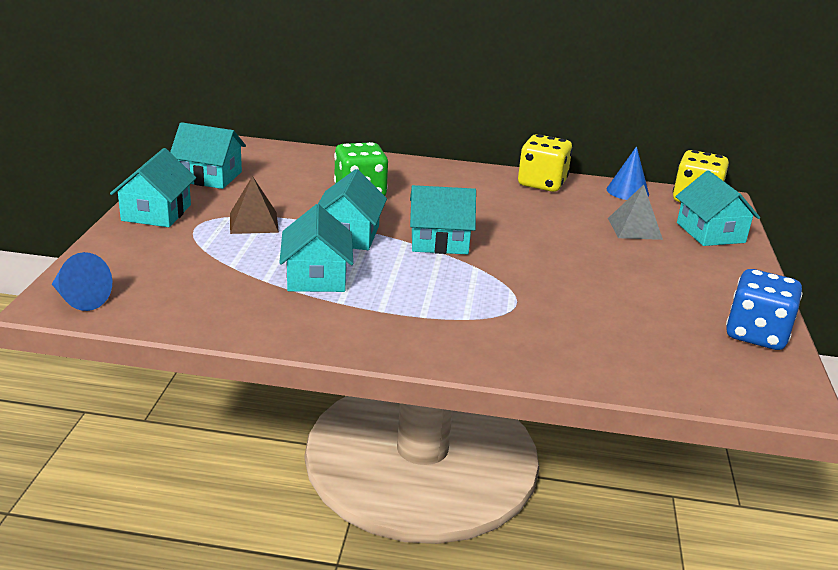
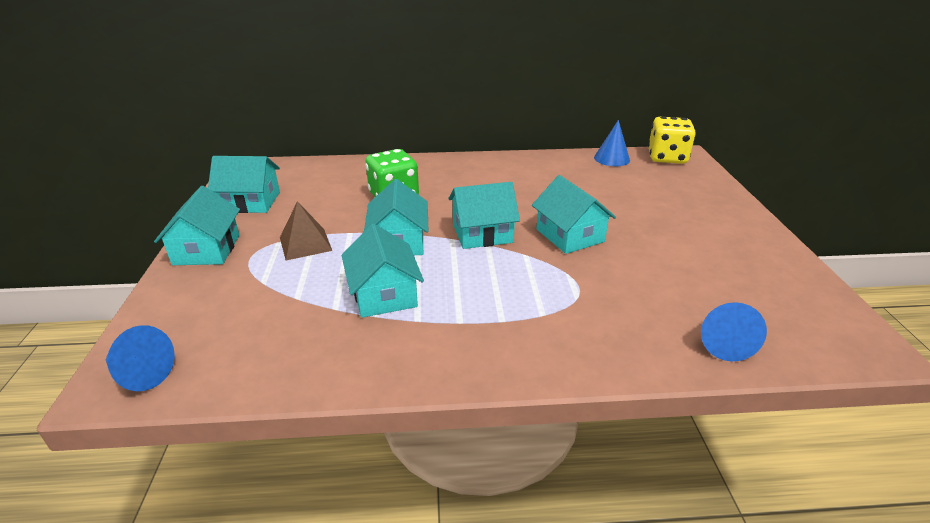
camera: 10 degrees left, 5 degrees up
yellow dice [518,134,573,192] -> none
grey pyramid [608,184,663,240] -> none
turquoise house [675,170,760,246] -> turquoise house moved to [532,175,616,254]
blue dice [726,269,803,350] -> none
none -> blue cone [701,302,767,361]

